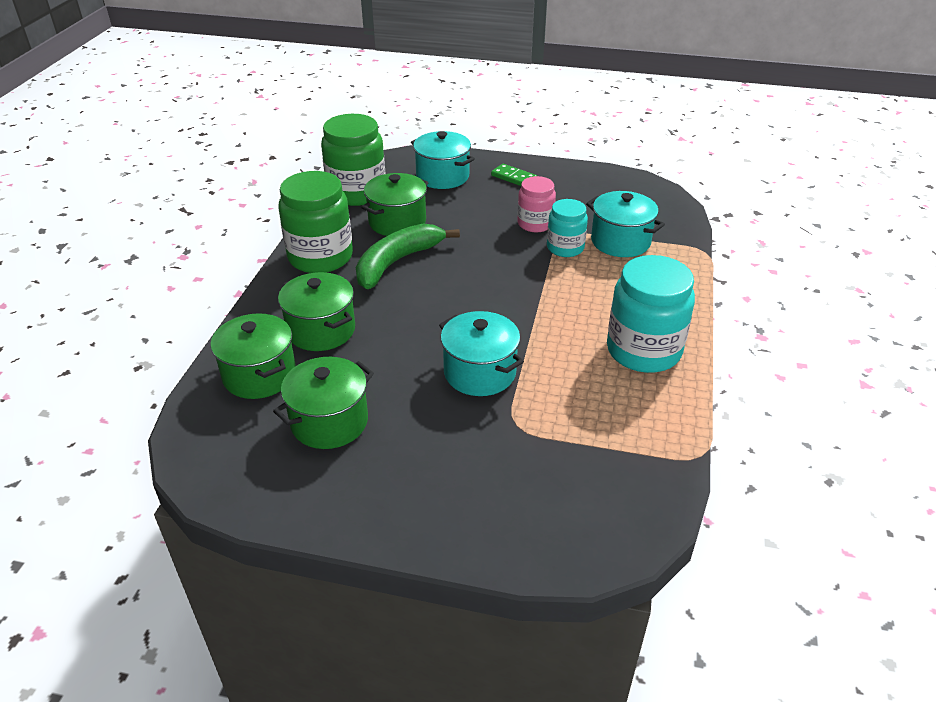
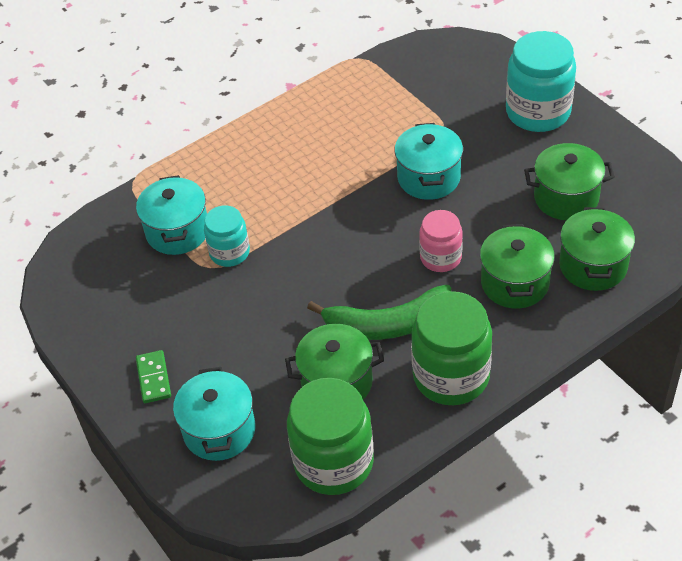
camera: 135 degrees left, 10 degrees up
pink jar [517,176,556,232] -> pink jar moved to [419,210,463,272]
turquoise jar [607,255,695,373] -> turquoise jar moved to [506,31,576,132]

